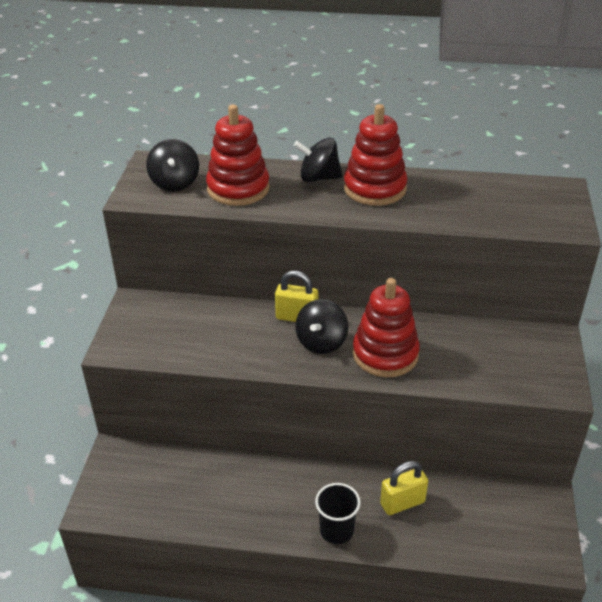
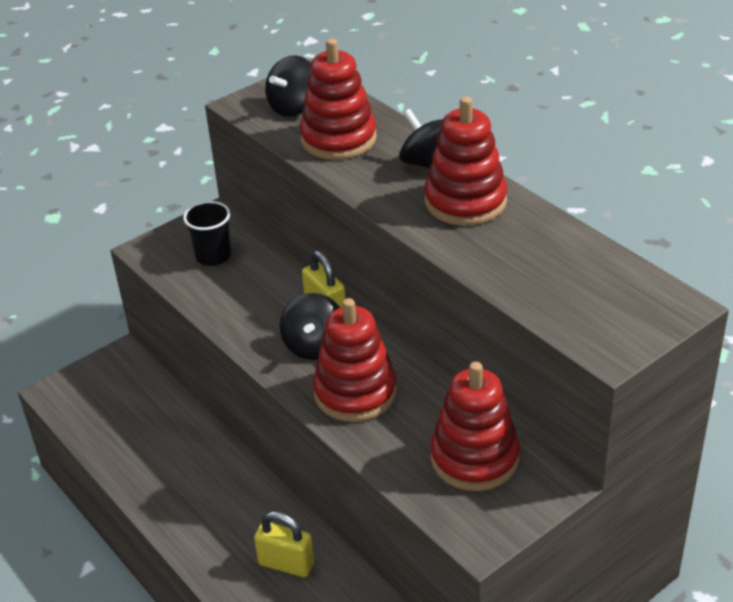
camera: 45 degrees right, 0 degrees up
black spinning top [295,299,348,354] -> black spinning top turned 60 degrees counterclockwise [280,293,340,360]
black cup [315,483,361,544] -> black cup moved to [183,201,231,266]
none -> red stacking toy [430,362,520,491]

